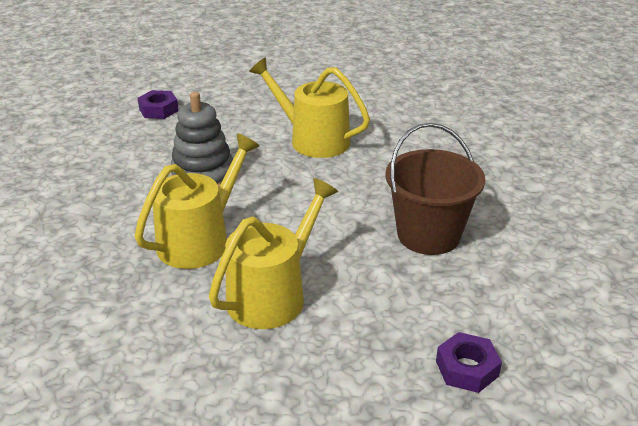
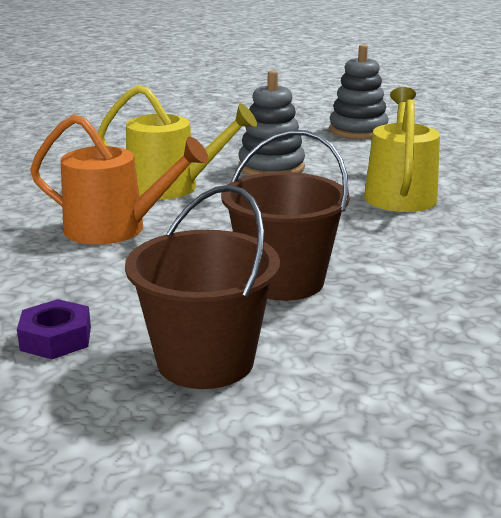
camera: 65 degrees right, 10 degrees down
purple nut [138,90,179,119] -> grey stacking toy [329,44,389,139]
yellow watering can [209,178,338,329] -> orange watering can [30,114,209,245]
none -> brown bucket [125,185,280,389]

